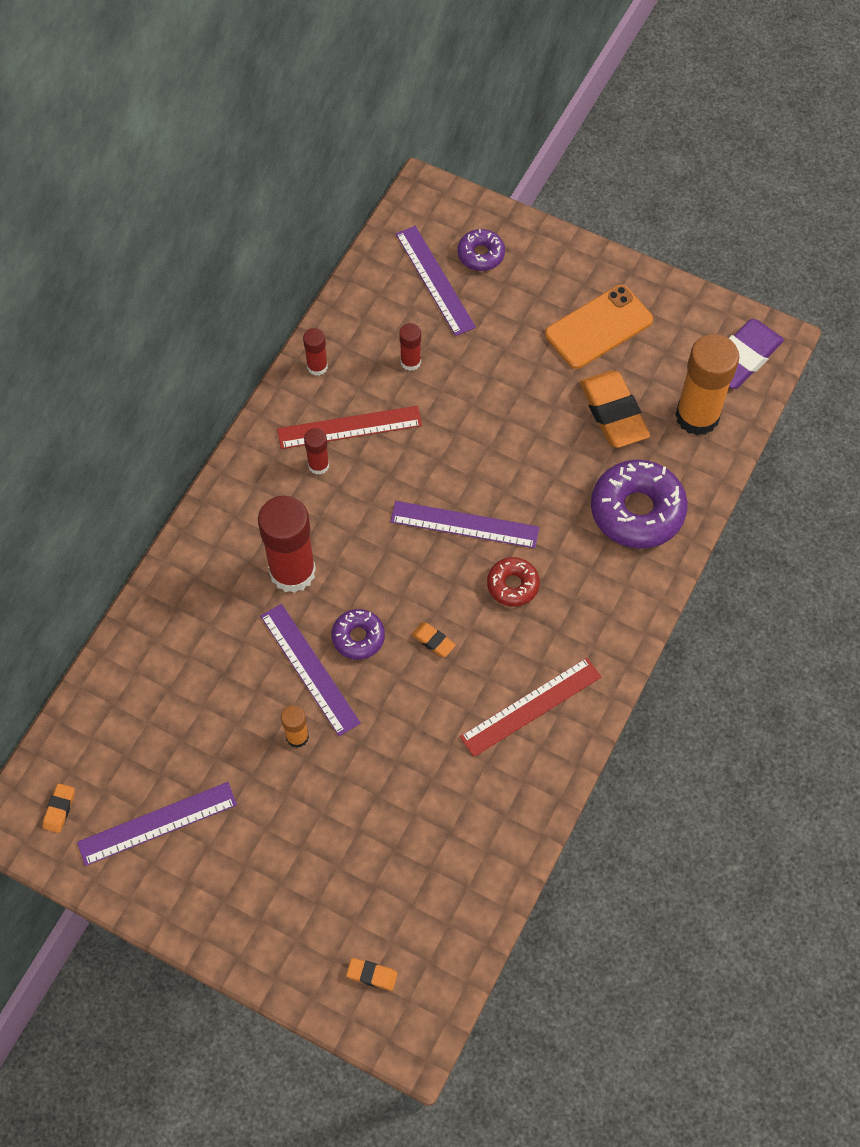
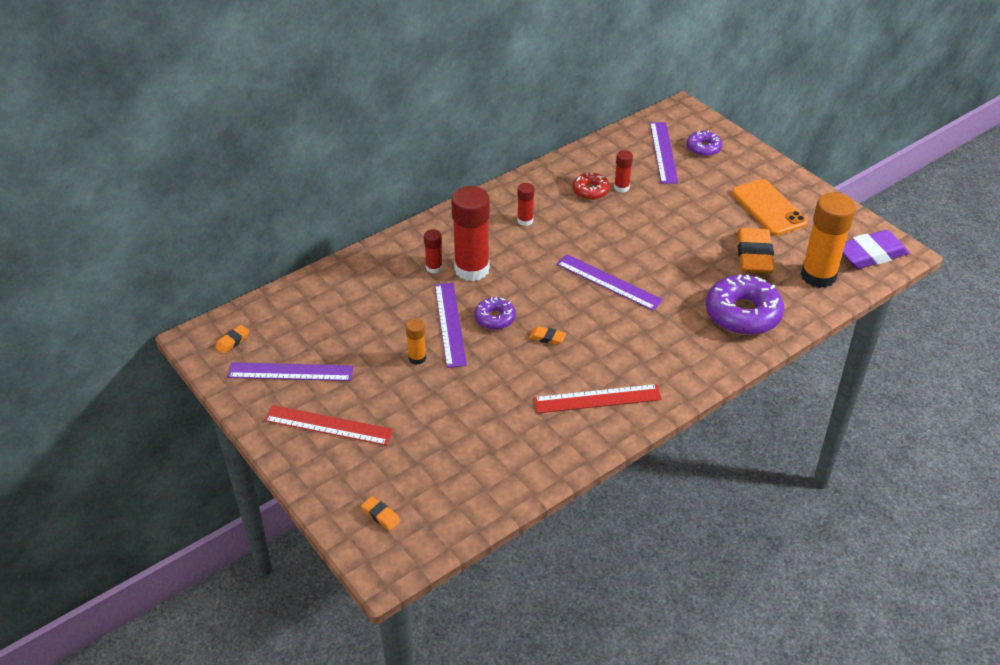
camera: 25 degrees right, 20 degrees down
red ruler [277,406,422,449] -> red ruler moved to [264,405,393,446]
red glue stick [303,328,328,376] -> red glue stick moved to [424,229,443,274]
orange eraser [411,622,456,657] -> orange eraser turned 45 degrees counterclockwise [529,326,566,345]
red donut [487,557,540,606] -> red donut moved to [573,173,610,200]
orange phone [545,285,653,369] -> orange phone turned 75 degrees clockwise [732,179,807,236]

